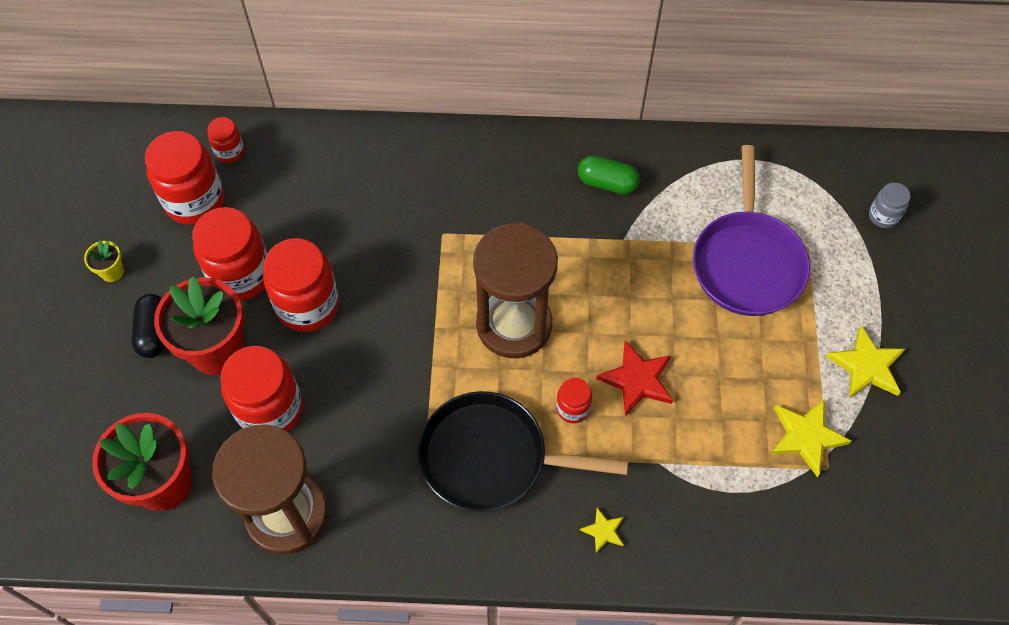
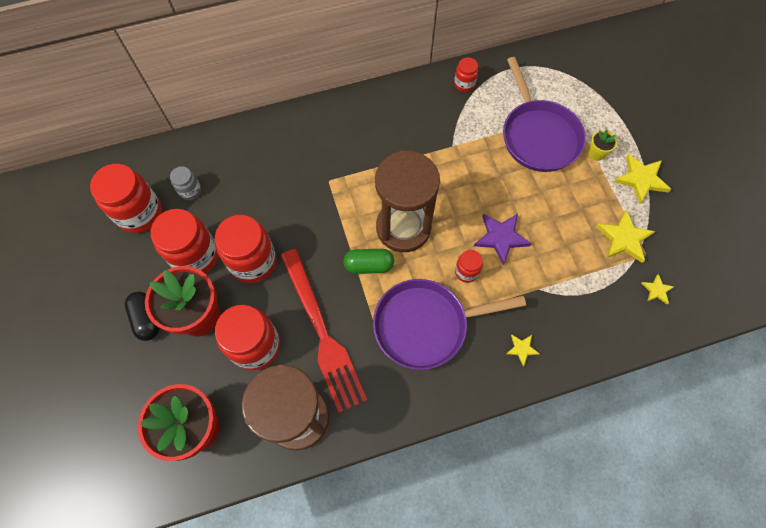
camera: 20 degrees left, 5 degrees up
yellow flower pot [84,240,124,282] -> yellow flower pot moved to [588,129,617,161]
red jar [207,117,244,163] -> red jar moved to [454,57,478,92]
black pan [418,391,628,512] -> purple pan [373,279,526,370]
green capsule [578,155,640,195] -> green capsule moved to [343,249,394,274]
red star [596,340,673,416] -> purple star [474,214,531,265]
grey jar [869,183,910,228] -> grey jar moved to [170,166,201,200]
none -> red fork [281,249,367,413]
none -> yellow star [641,274,674,305]

